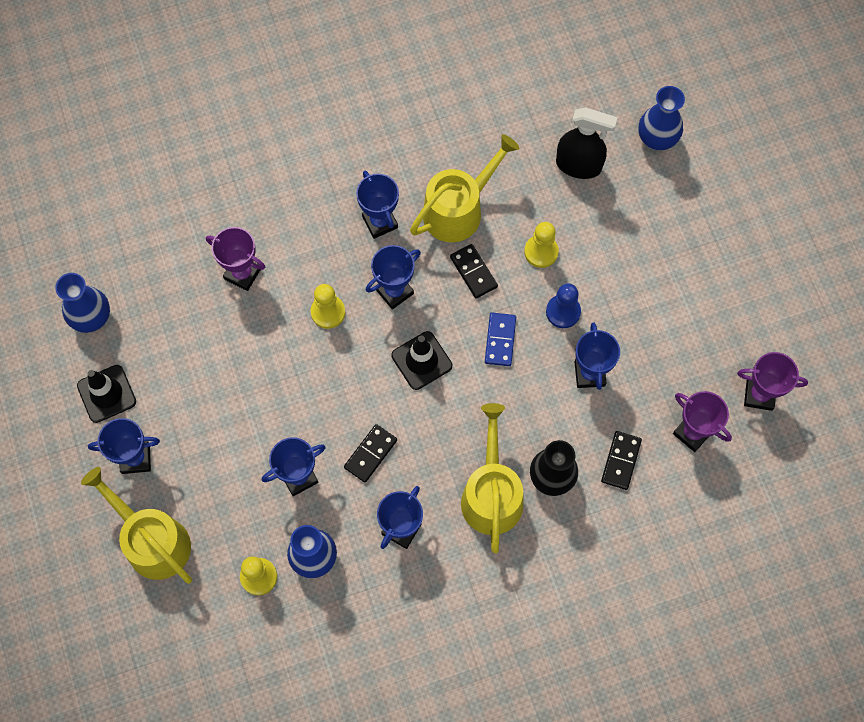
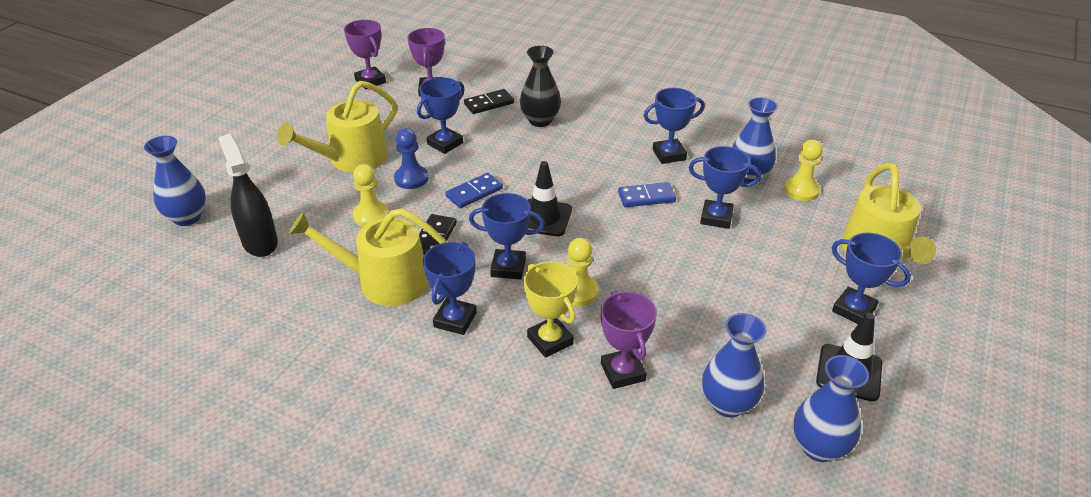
camera: 135 degrees left, 30 degrees down
black domino [344,424,397,483] -> blue domino [618,182,676,207]
yellow watering can [461,403,524,553] -> yellow watering can moved to [277,81,397,173]
none -> yellow trophy [524,262,578,358]
none -> blue vase [702,313,766,417]

